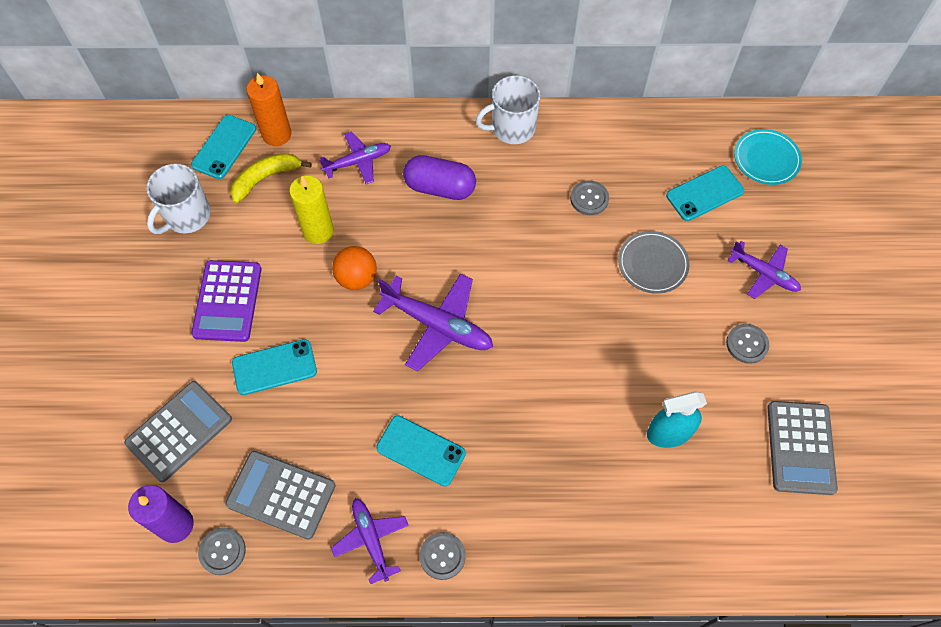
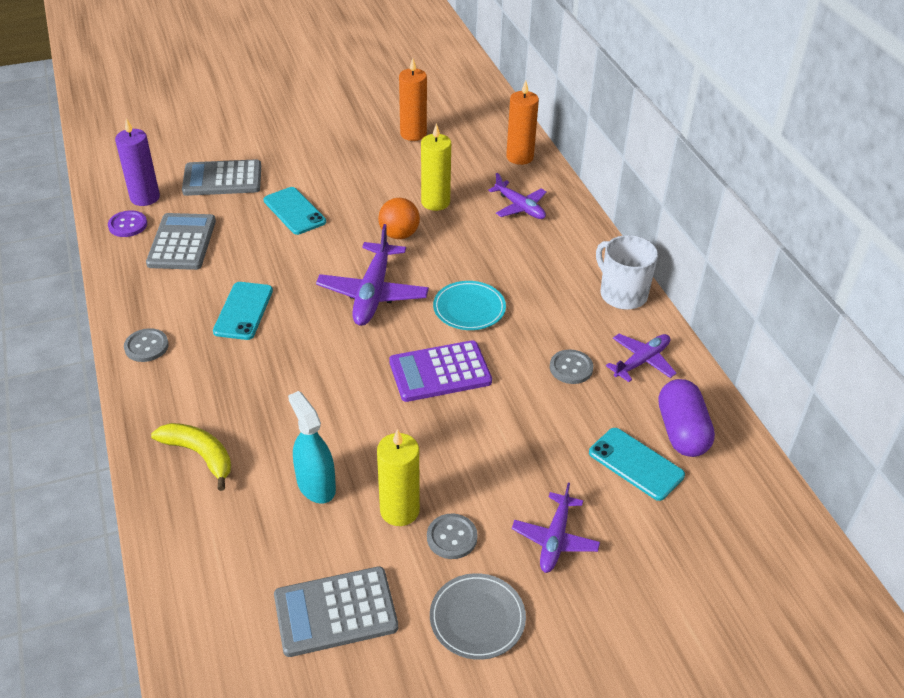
camera: 70 degrees right, 20 degrees down
grey calculator [124,381,232,482] -> grey calculator turned 150 degrees clockwise [182,159,261,196]
white mug [146,164,211,234] -> orange candle [399,58,427,141]
turquoise phone [191,115,256,179] -> none
purple calculator [191,260,262,342] -> purple calculator moved to [389,340,492,402]
grey button [198,528,246,575] -> purple button [108,210,147,237]
yellow banana [230,153,312,204] -> yellow banana moved to [151,423,231,491]
purple plane [331,498,409,584] -> purple plane moved to [606,334,676,382]
purple capsule [403,155,476,200] -> purple capsule moved to [658,379,715,457]
grey plate [618,231,690,294] -> grey plate moved to [430,573,526,660]
turquoise plate [734,129,802,185] -> turquoise plate moved to [433,281,506,330]
none -> yellow candle [377,429,420,526]

